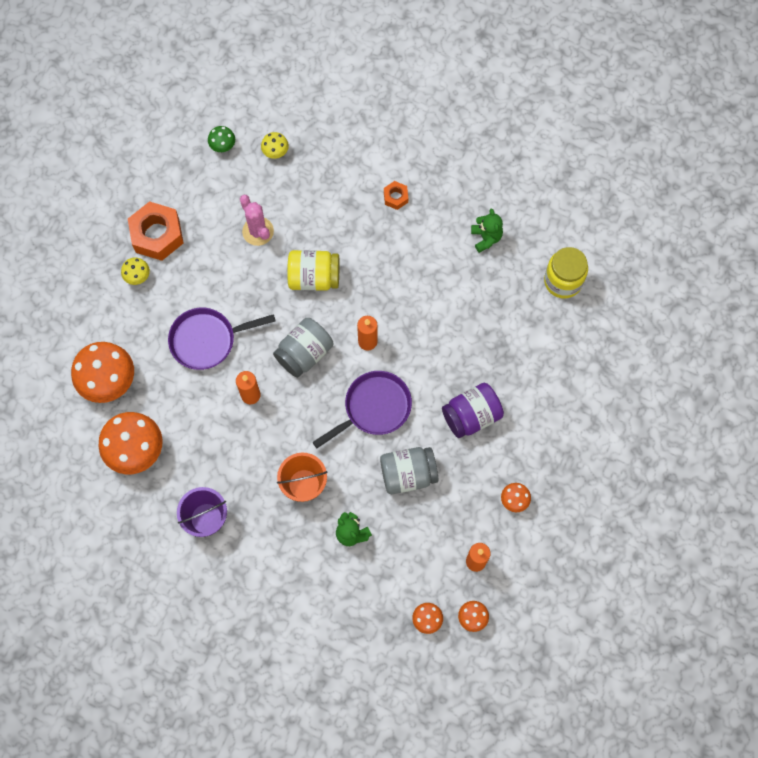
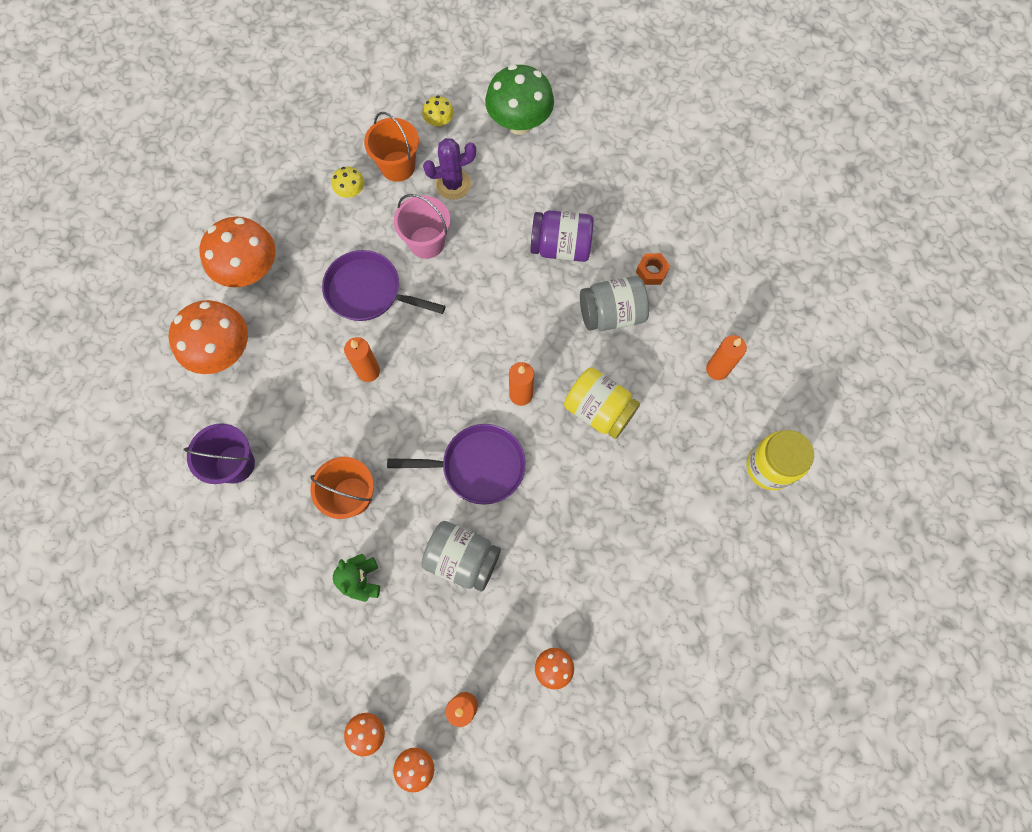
camera: 35 degrees right, 0 degrees up
orange nut [128,201,183,261] -> orange bucket [364,112,419,182]
green mushroom [208,126,235,152] -> green mushroom [485,64,554,135], size x2.12
pink cactus [240,195,274,246] -> none
yellow mushroom [261,132,289,159] -> yellow mushroom moved to [422,96,454,128]
grey jar [273,318,333,378] -> grey jar moved to [580,276,649,331]
yellow jar [287,250,339,291] -> yellow jar moved to [564,367,640,439]
purple jar [442,383,504,438] -> purple jar moved to [530,210,594,262]
green teddy bear [471,208,503,253] -> orange candle [706,335,747,380]
none -> pink bucket [394,194,450,259]
none -> purple cactus [423,138,476,200]

